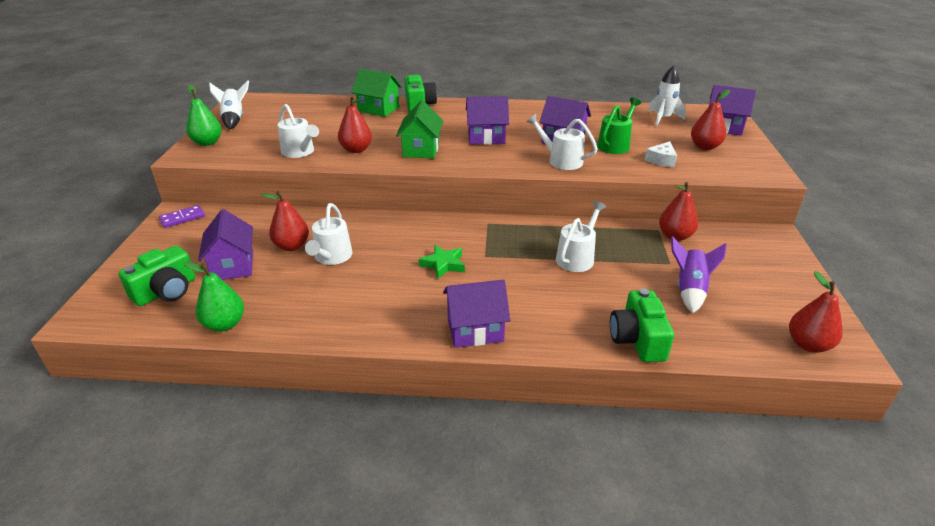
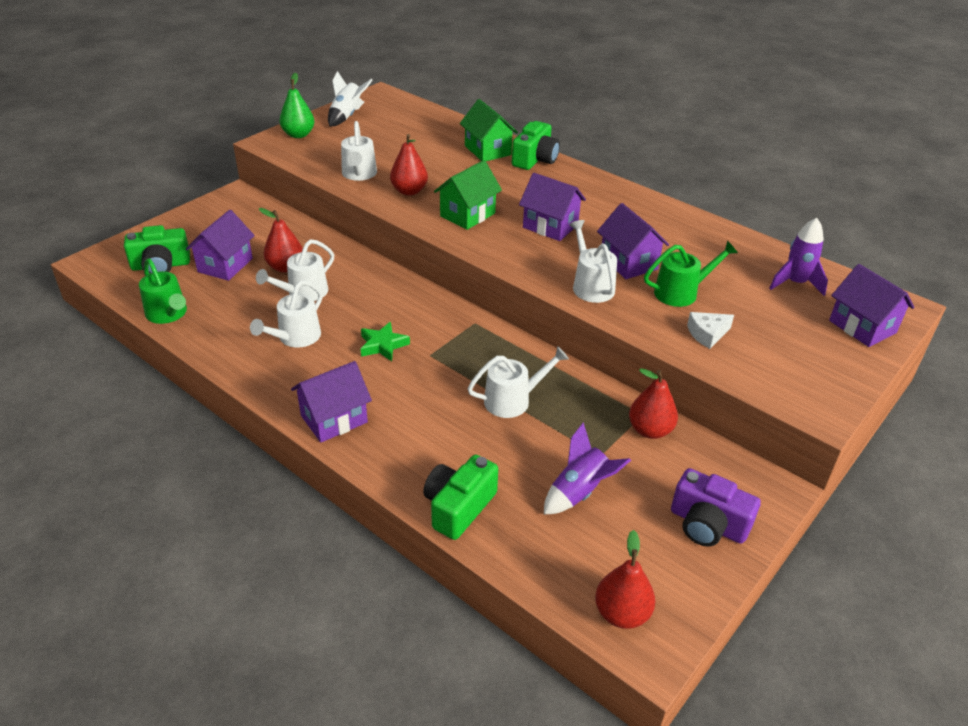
camera: 35 degrees right, 5 degrees up
purple domino [159,205,205,228] -> none
green pear [184,261,244,332] -> green watering can [139,258,187,324]
purple house [443,279,510,348] -> purple house turned 60 degrees counterclockwise [291,361,372,443]
white rocket [648,66,686,127] -> purple rocket [769,218,828,296]
red pear [691,90,730,150] -> none
none -> white watering can [250,281,323,348]
none -> purple camera [671,468,761,546]

